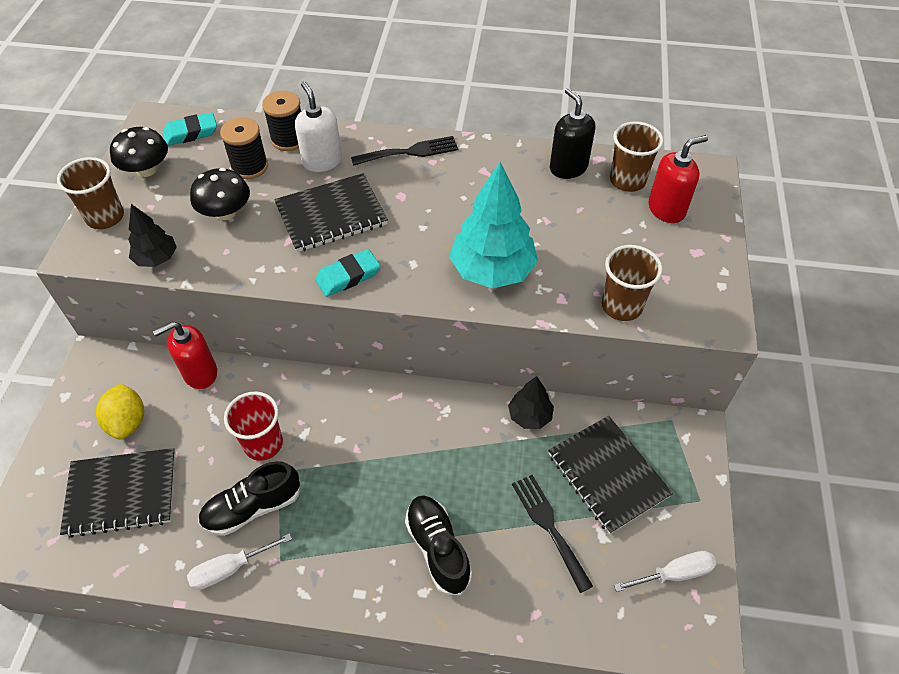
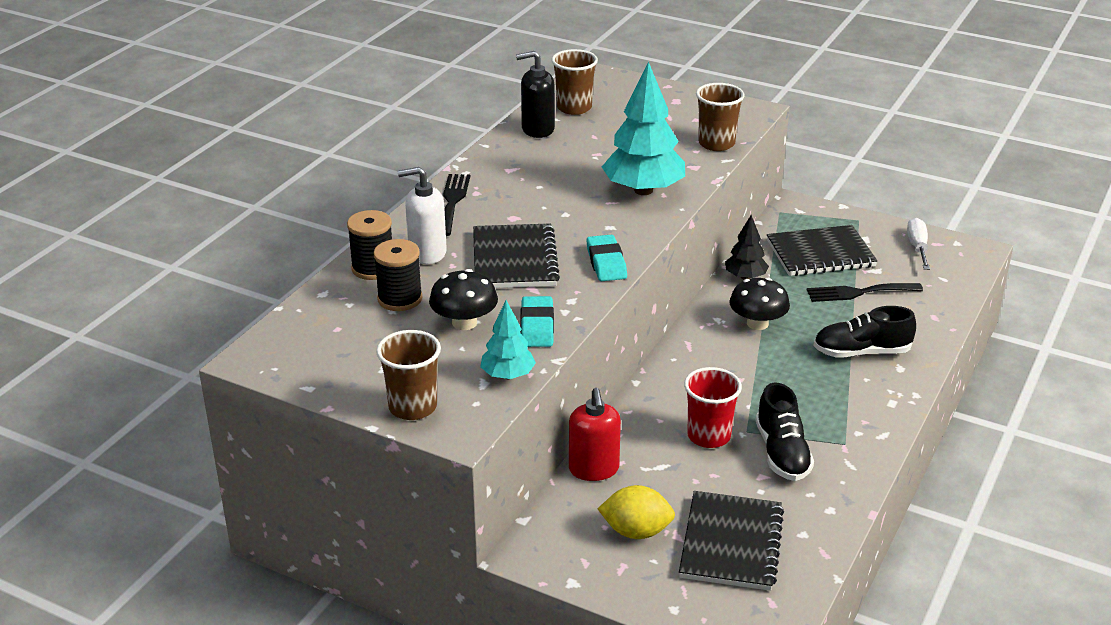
camera: 70 degrees left, 20 degrees down
black mushroom [110,127,168,177] -> black mushroom moved to [729,278,790,330]
black tree [128,204,177,267] -> turquoise tree [480,300,536,379]
turquoise eraser [163,112,217,146] -> turquoise eraser moved to [521,296,554,347]
white screwdriver [187,533,292,590] -> none
red soap dispenser [649,135,708,223] -> none

